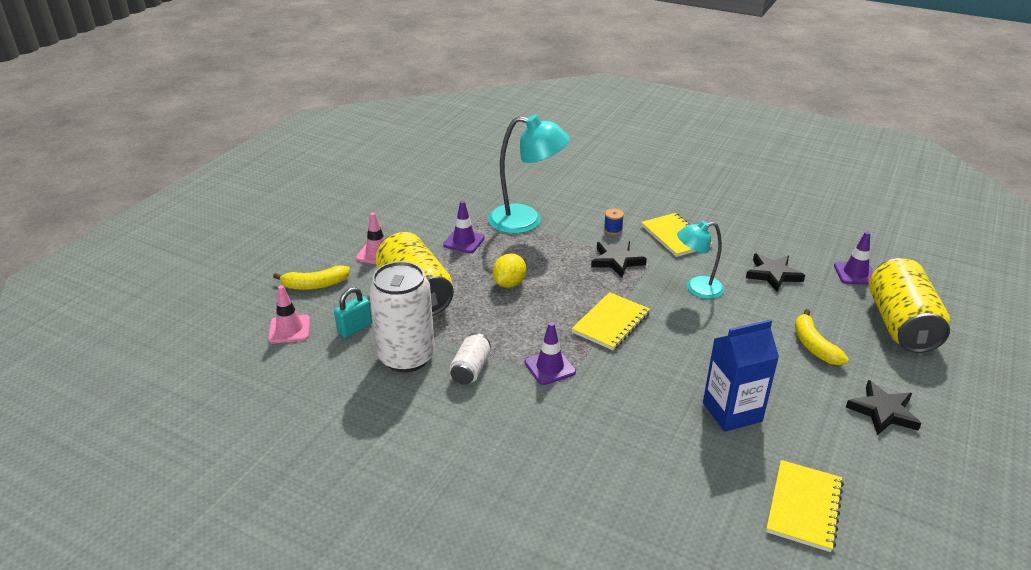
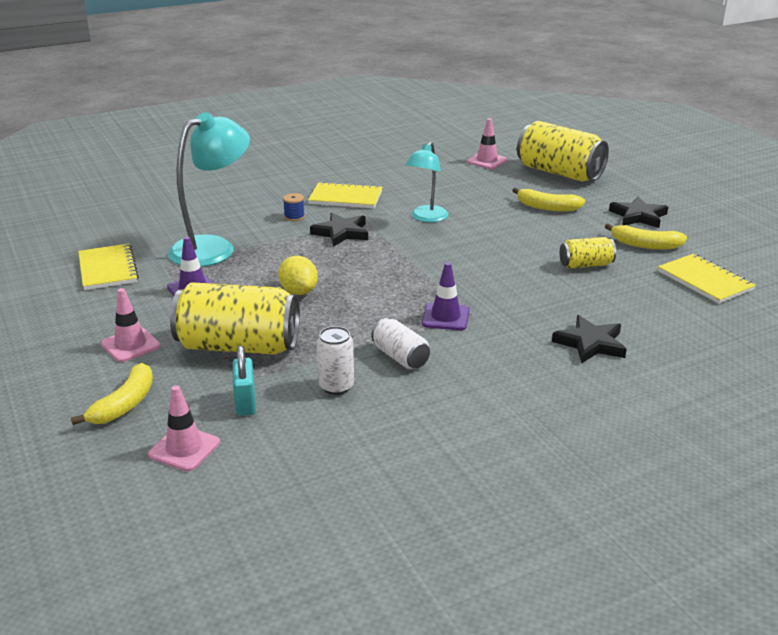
camera: 55 degrees left, 5 degrees down
white can [369,261,435,372] -> white can [317,326,354,395], size x0.50
yellow notebook [571,292,650,350] -> yellow notebook moved to [78,244,139,290]
blue carton [703,319,779,432] -> yellow can [560,237,616,269]
black star [746,253,805,292] -> black star moved to [552,315,627,363]
purple traffic cone [834,231,873,284] -> pink traffic cone [467,118,508,169]
none -> yellow banana [605,223,687,250]

